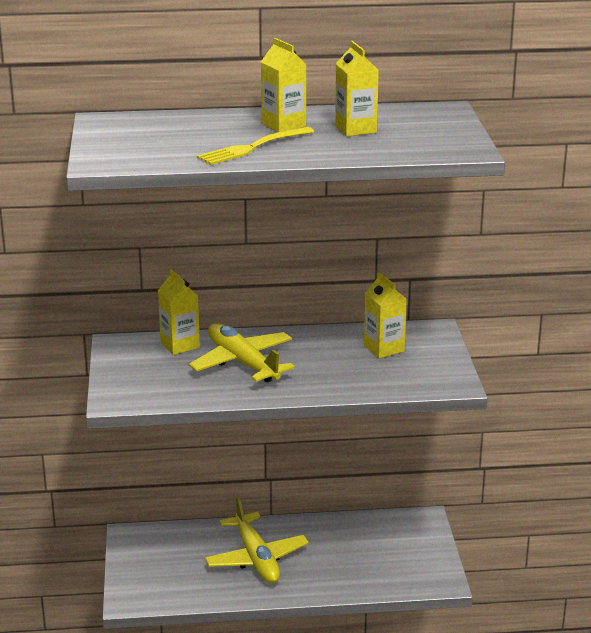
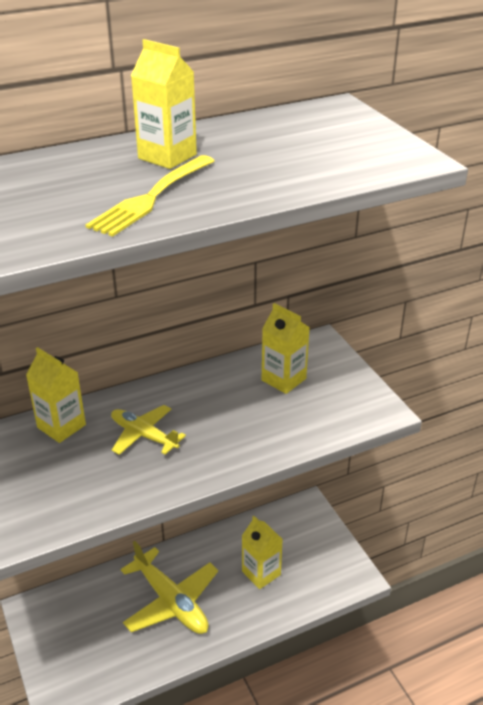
camera: 20 degrees left, 10 degrees up
yellow plane [189,323,295,382] -> yellow plane [111,405,186,455], size x0.61
yellow carton [335,41,379,136] -> yellow carton moved to [242,516,283,589]

